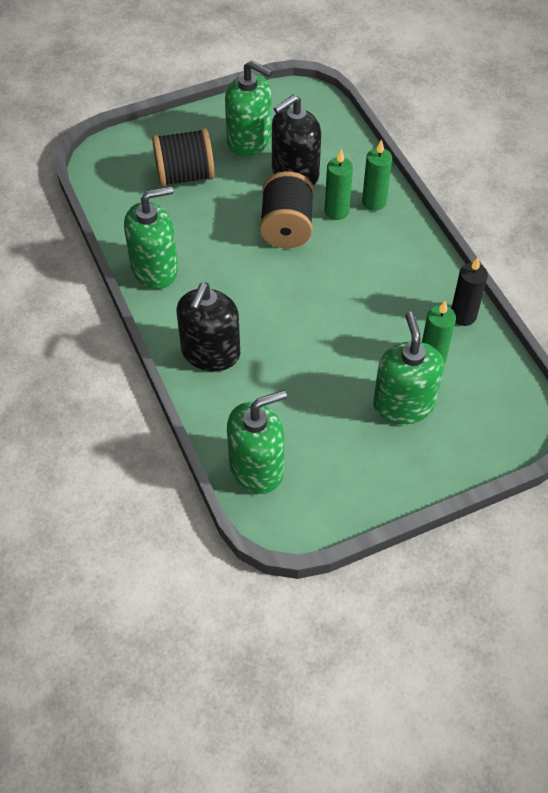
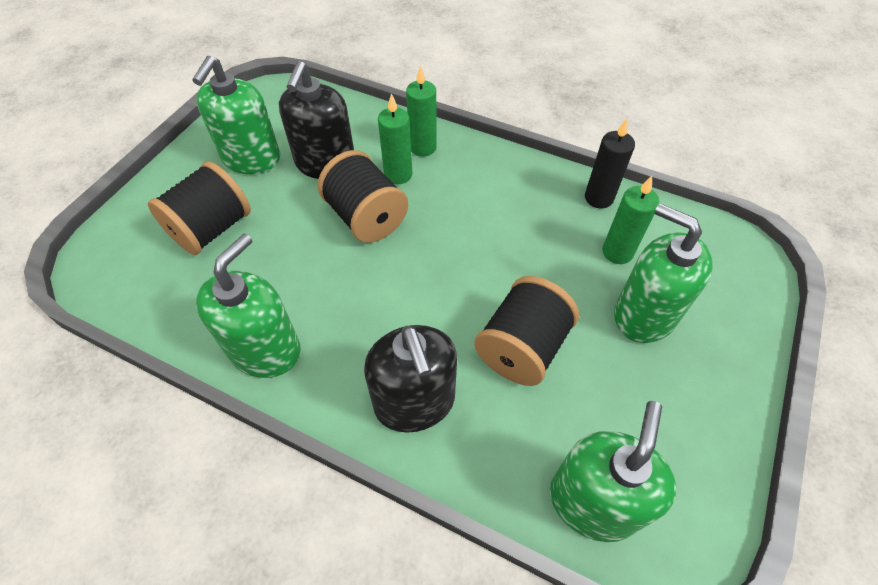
camera: 40 degrees left, 0 degrees up
green soap dispenser [225,60,273,156] -> green soap dispenser turned 120 degrees clockwise [192,56,280,174]
none -> black spool [474,276,579,386]

